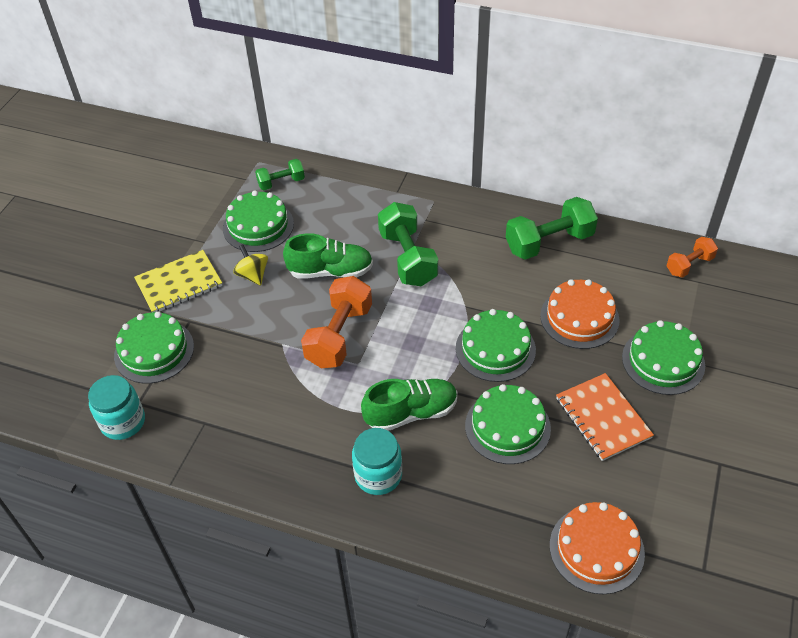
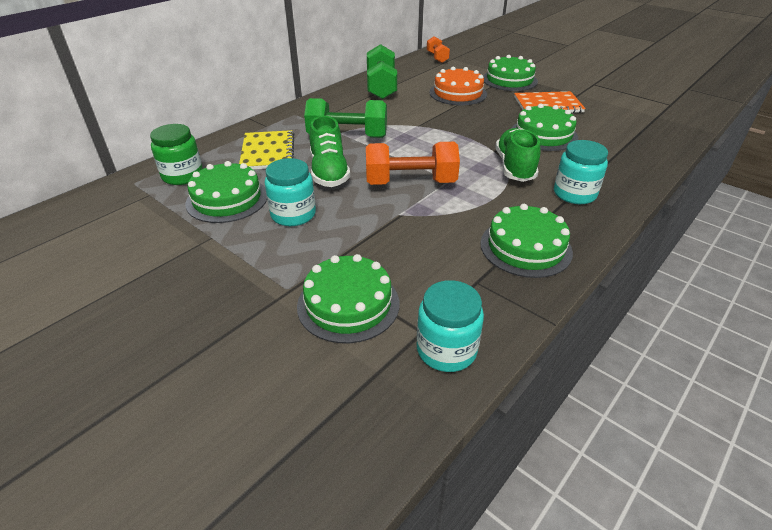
camera: 70 degrees left, 10 degrees down
yellow notebook [134,250,222,312] -> yellow notebook moved to [239,130,294,170]
yellow spinning top [233,244,268,286] -> turquoise jar [265,158,316,226]
green dumbbell [255,159,305,190] -> green jar [150,124,203,185]
green shoe [283,233,373,279] -> green shoe turned 150 degrees clockwise [310,116,350,187]
orange dumbbell [301,276,372,368] -> orange dumbbell turned 45 degrees counterclockwise [366,142,460,185]
green cake [456,309,536,382] -> green cake moved to [480,204,573,278]
orange cake [550,502,645,594] -> none

